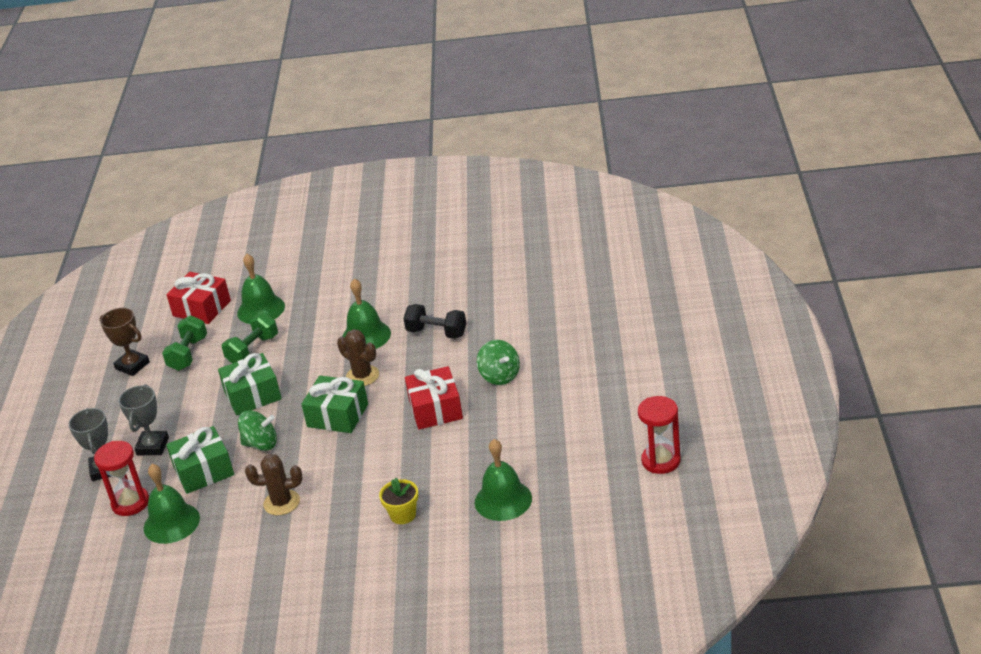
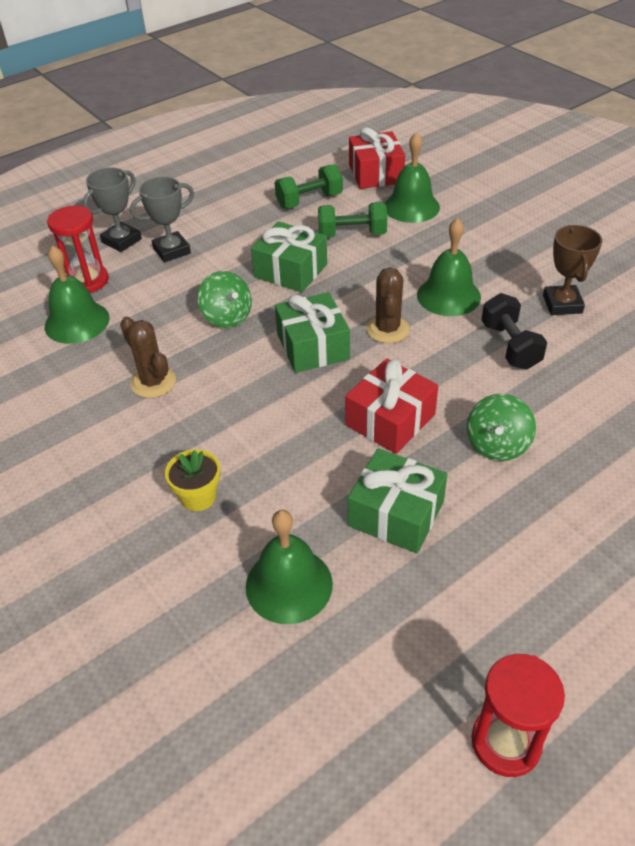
camera: 50 degrees right, 10 degrees up
brown trophy [100,308,150,376] -> brown trophy moved to [543,225,602,315]
green gift [166,426,234,494] -> green gift moved to [348,448,447,553]

